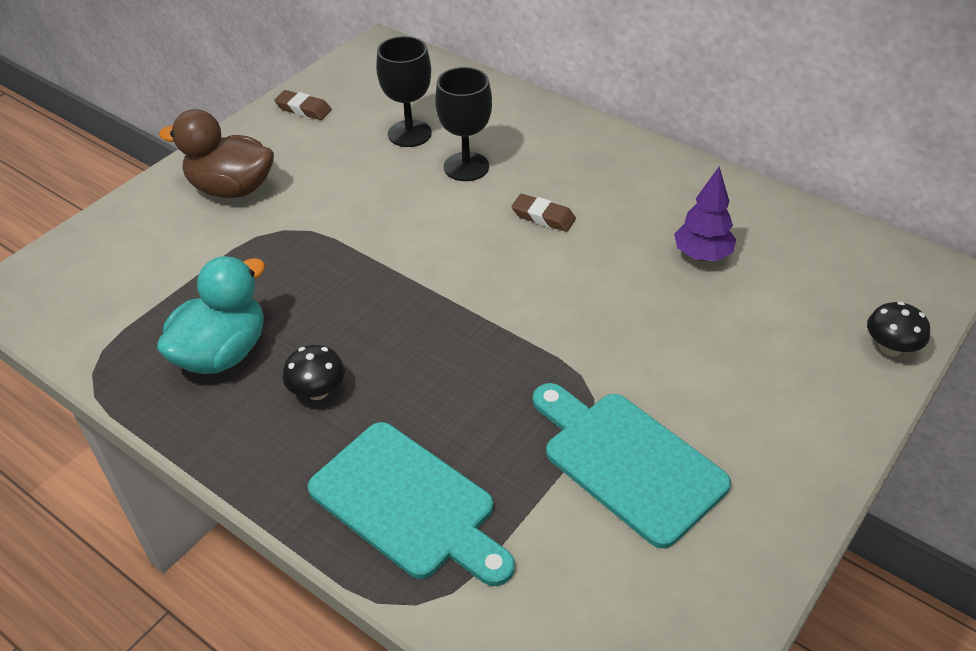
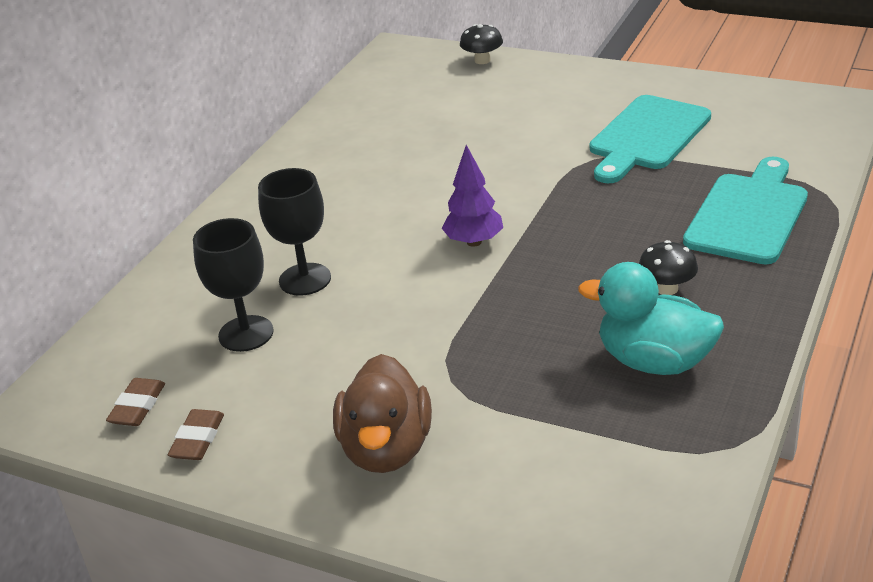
camera: 100 degrees left, 10 degrees down
brown eraser [511,194,576,232] -> brown eraser moved to [106,378,165,426]
purple tree [674,167,736,261] -> purple tree moved to [442,145,503,247]

